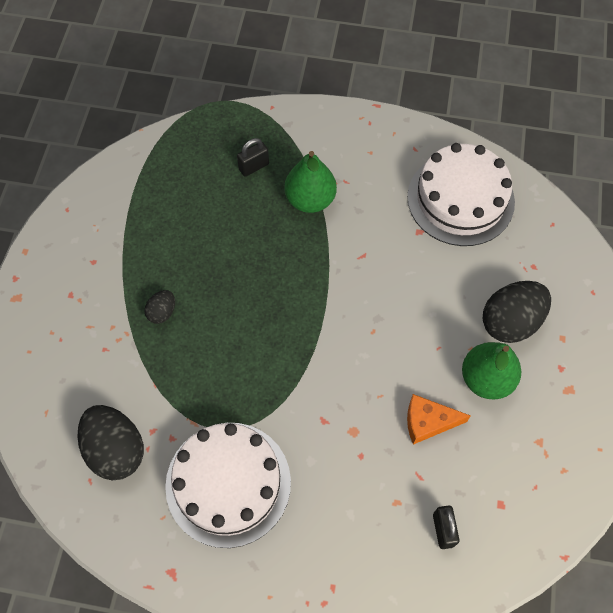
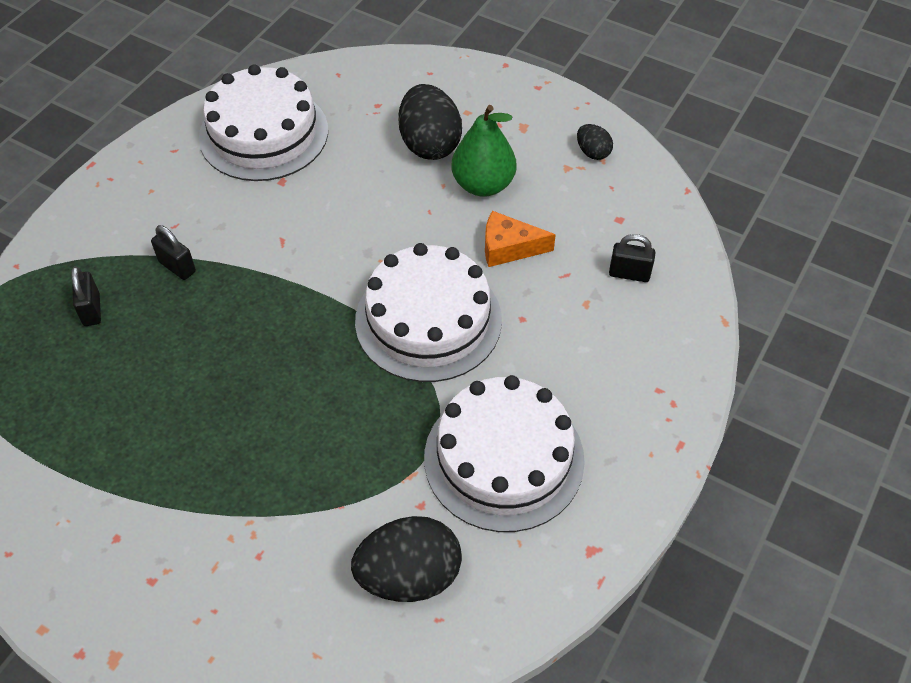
camera: 70 degrees left, 10 degrees down
black egg [144,290,175,324] -> black egg moved to [577,124,613,160]
green pear [284,151,337,213] -> black padlock [151,225,196,280]
orange cheese [407,394,471,445] -> orange cheese turned 75 degrees clockwise [485,211,556,267]
none -> white cake [355,243,502,382]

